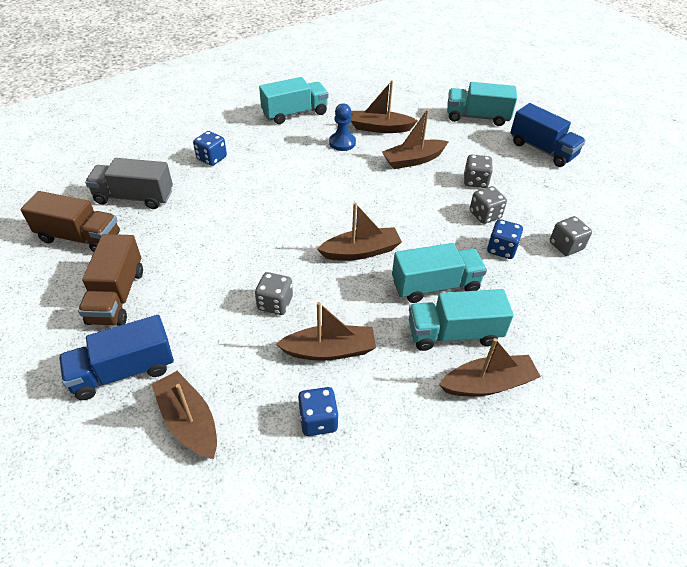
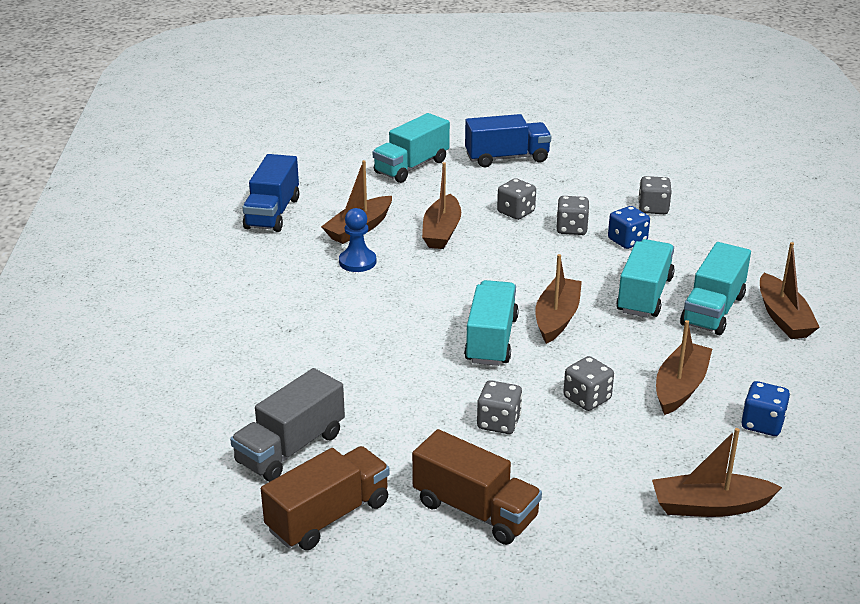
camera: 55 degrees left, 15 degrees down
blue truck [59,315,174,400] -> blue truck moved to [243,154,299,232]
blue dice [193,131,227,166] -> none
turquoise truck [259,77,328,124] -> turquoise truck moved to [464,280,519,366]
brown boat [439,338,541,396] -> brown boat turned 150 degrees clockwise [760,242,820,339]
none -> grey dice [477,380,522,434]

